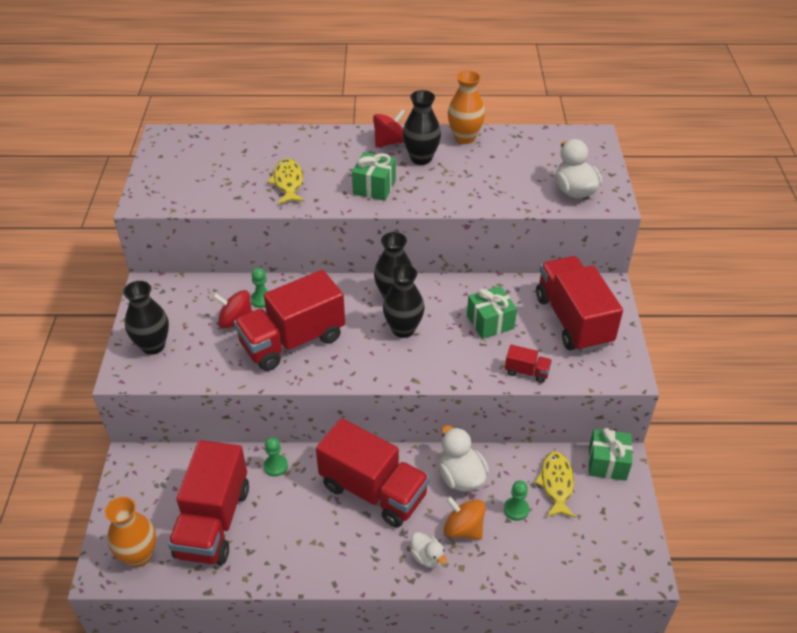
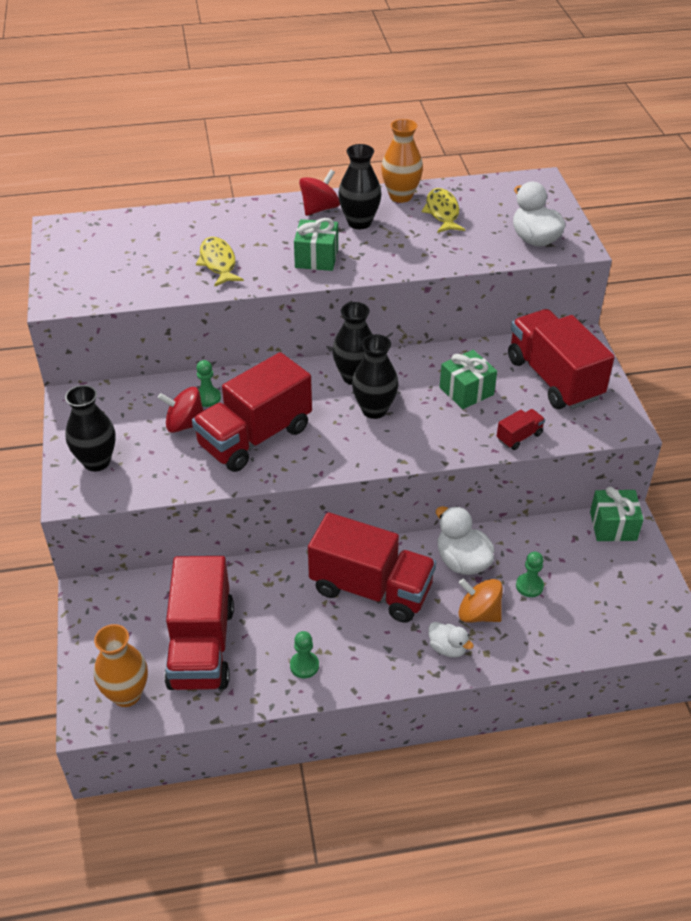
camera: 10 degrees left, 0 degrees up
green pawn [264,437,288,477] -> green pawn moved to [290,631,319,678]
red truck [505,345,552,383] -> red truck turned 45 degrees counterclockwise [497,409,545,450]
yellow fish [535,451,576,518] -> yellow fish moved to [422,188,465,233]

